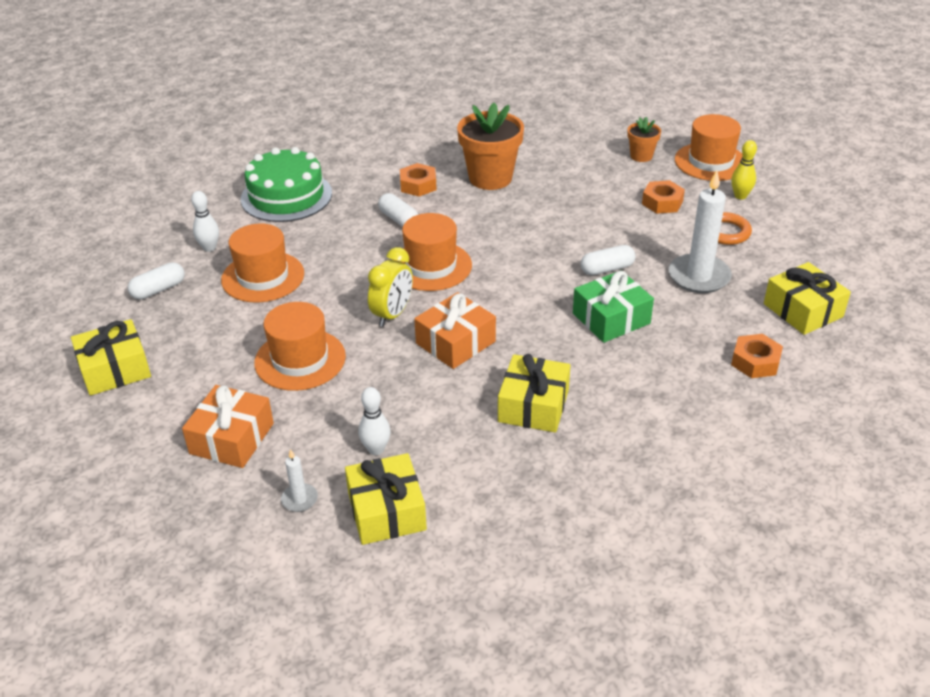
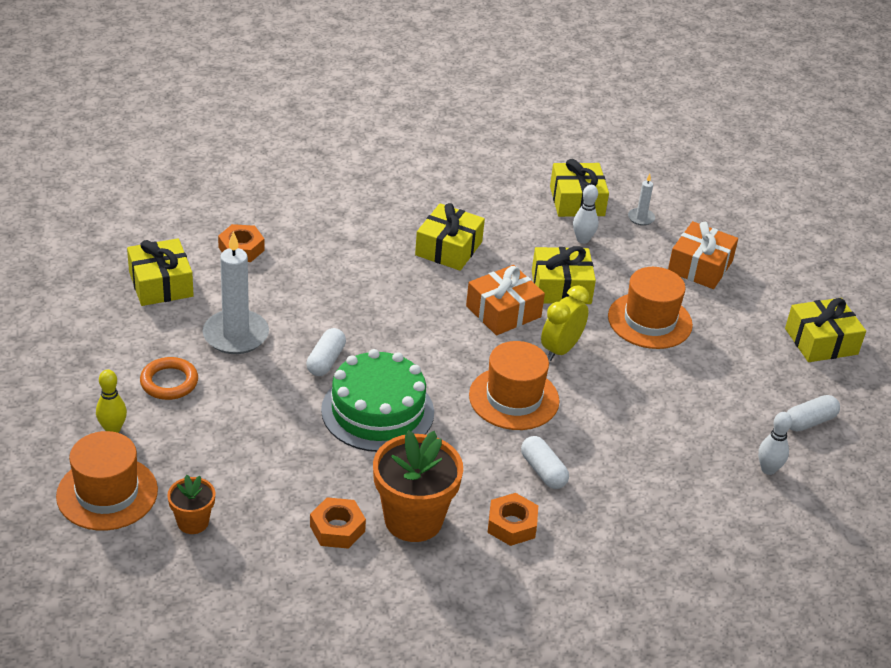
camera: 175 degrees left, 0 degrees up
orange hat [221,223,304,302] -> none
green cake [241,147,332,222] -> green cake moved to [321,349,434,452]
green gift [573,270,654,343] -> none
white capsule [581,245,635,275] -> white capsule turned 60 degrees counterclockwise [306,328,346,376]
orange nut [642,180,685,214] -> orange nut moved to [310,497,366,549]
none -> yellow gift [532,246,596,304]

